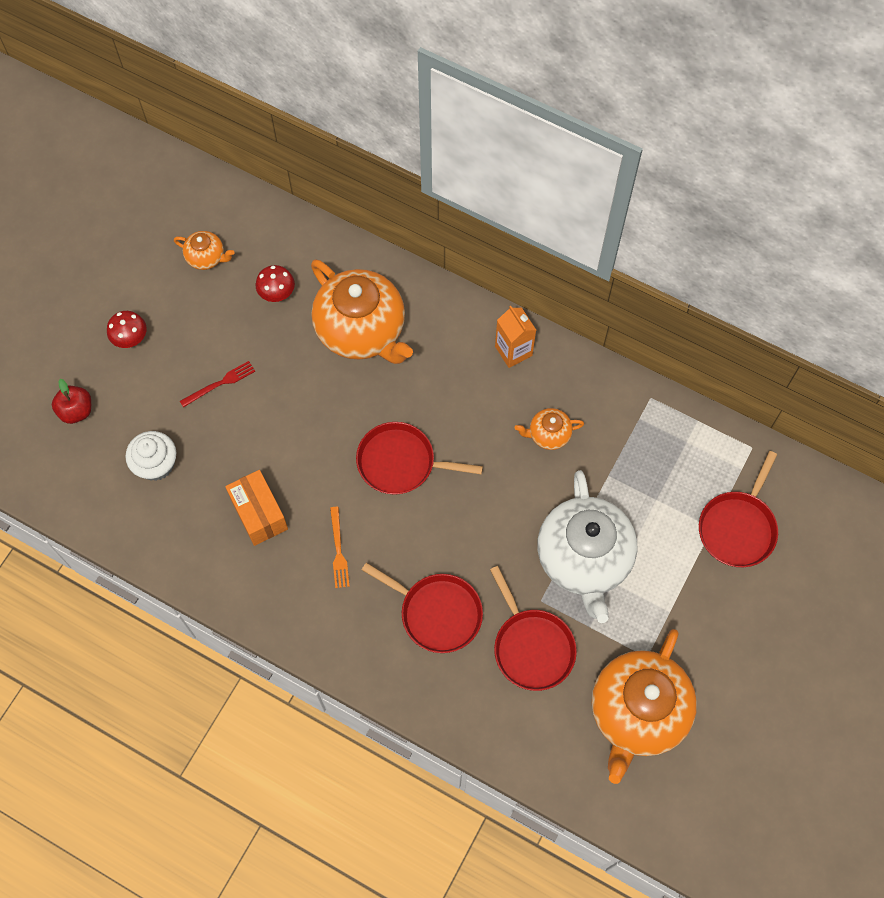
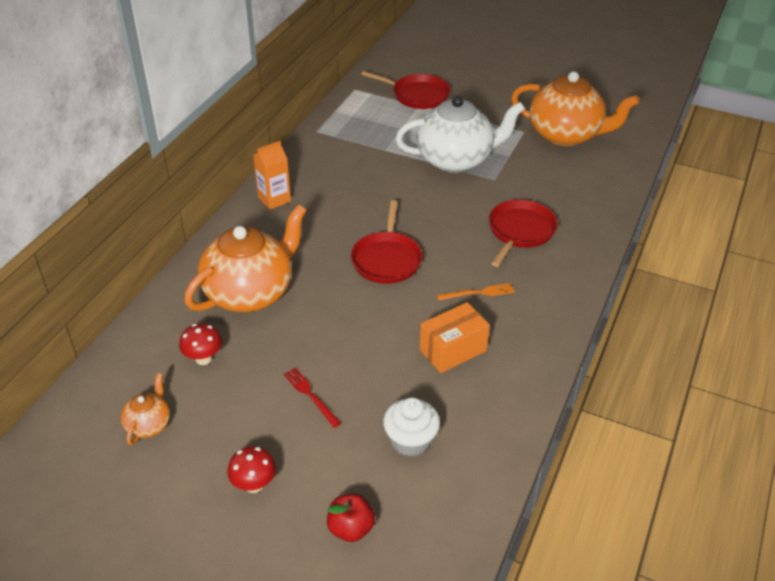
camera: 95 degrees left, 25 degrees down
red pan [490,566,577,691] -> none
orange teapot [515,408,584,450] -> none

